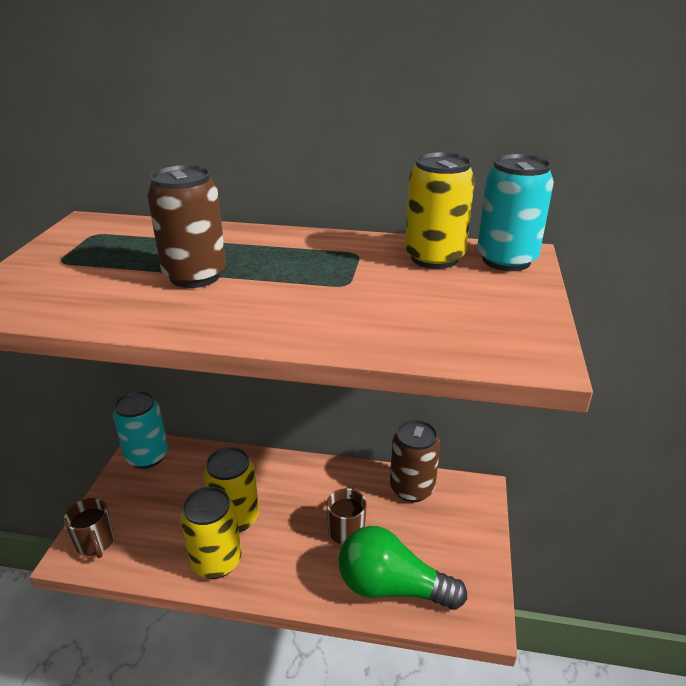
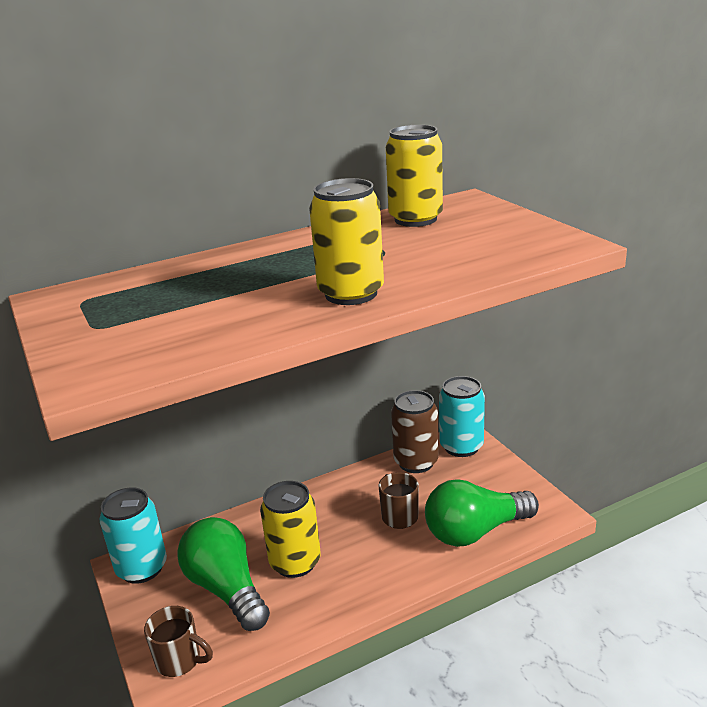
camera: 35 degrees left, 5 degrees down
brown can [147,165,226,288] -> none
yellow can [180,487,242,579] -> yellow can moved to [309,178,384,305]
turquoise can [477,154,554,271] -> turquoise can moved to [439,376,485,457]
none -> green light bulb [177,517,270,631]

